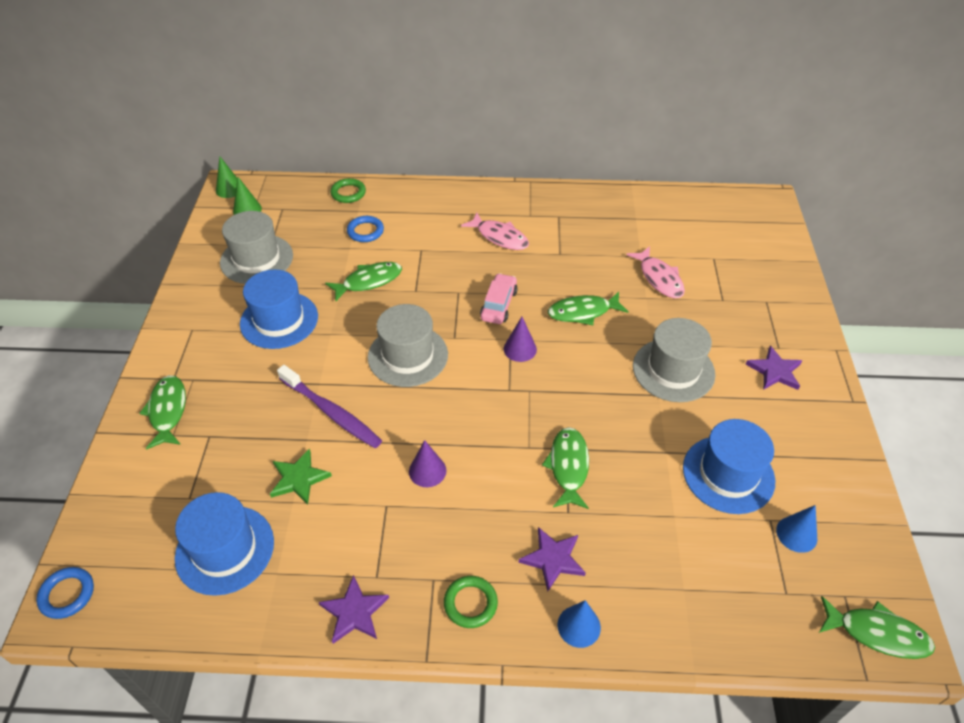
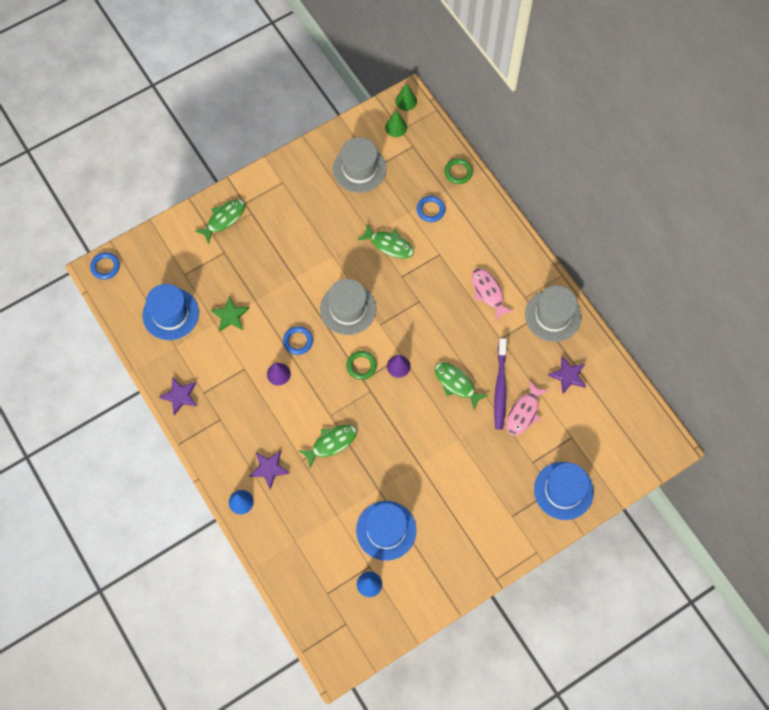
camera: 55 degrees right, 20 degrees up
blue hat [240,270,318,349] -> blue hat moved to [534,462,594,520]
purple toothbrush [277,365,382,448] -> purple toothbrush moved to [494,338,507,430]
green ring [444,576,498,628] -> green ring moved to [346,351,377,380]
pink fish [461,213,529,250] -> pink fish turned 150 degrees clockwise [472,268,514,321]
pink car [480,273,518,324] -> none
grey hat [633,318,715,402] -> grey hat moved to [525,285,581,342]
purple star [745,346,803,390] -> purple star moved to [548,356,586,393]
green fish [819,596,935,659] -> none
none -> blue ring [283,326,313,355]

